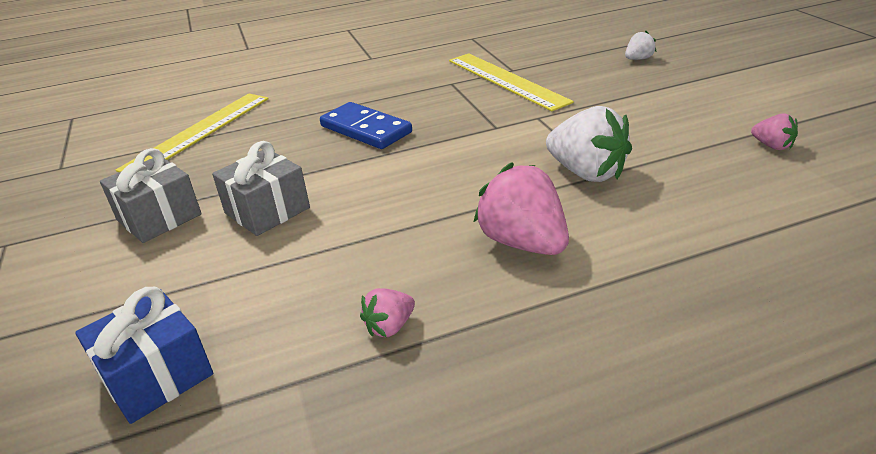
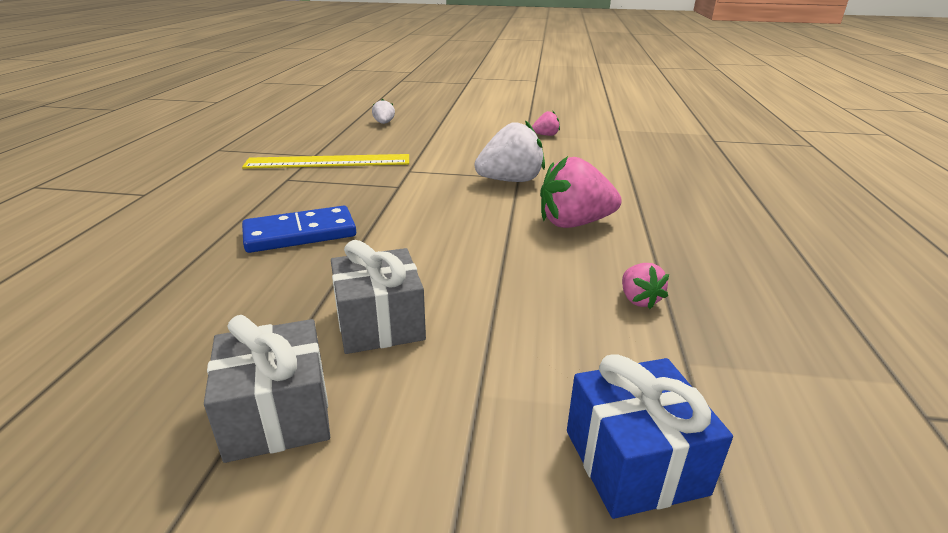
camera: 65 degrees left, 5 degrees down
yellow ruler [116,94,269,172] -> none

